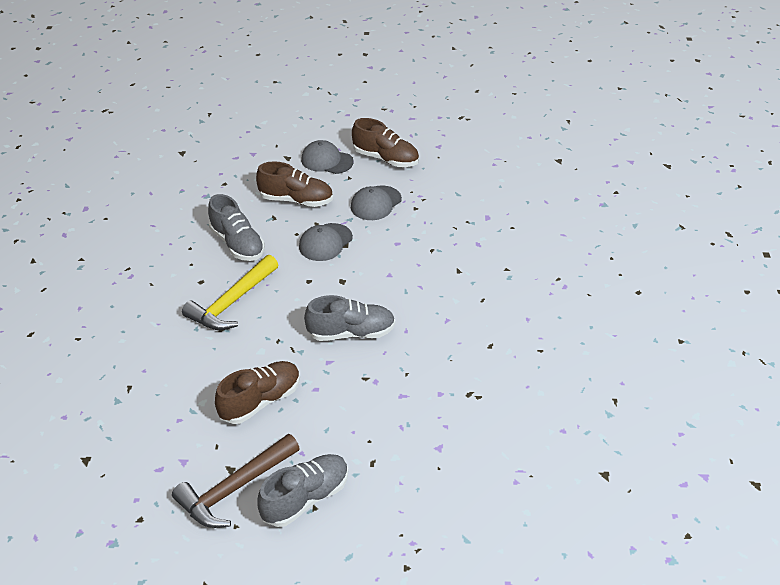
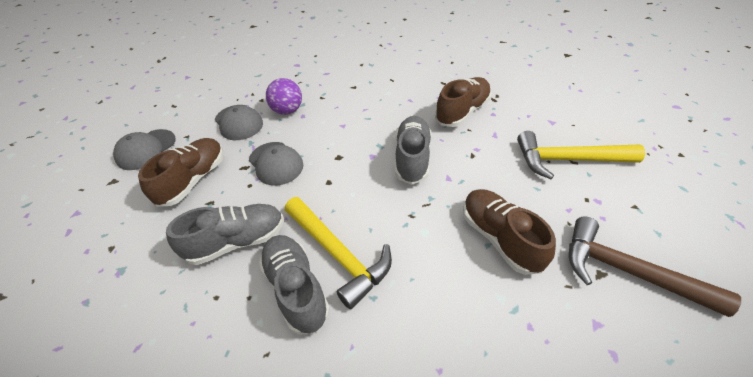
camera: 75 degrees left, 5 degrees up
brown hammer [172,434,300,528] -> brown hammer turned 150 degrees clockwise [569,217,741,317]
grey shoe [257,454,348,527] -> grey shoe moved to [259,235,330,335]
brown shoe [352,118,419,167] -> brown shoe moved to [435,77,491,127]
none -> purple ball [266,78,302,115]
none -> yellow hammer [517,131,645,179]

